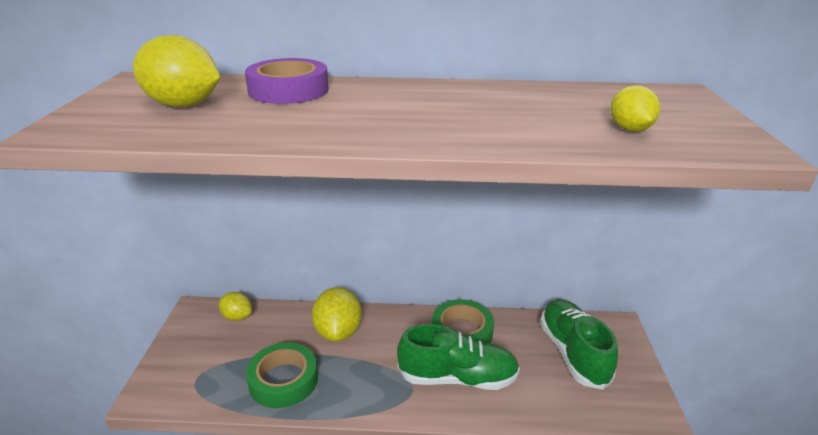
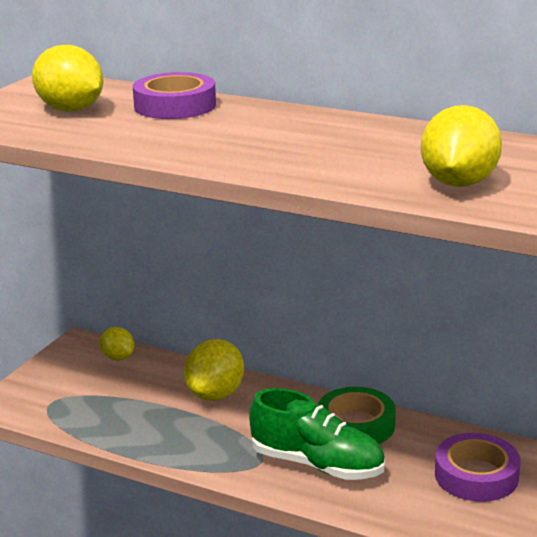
camera: 25 degrees right, 5 degrees down
green tape [246,343,318,408] -> none
green shoe [540,299,618,390] -> purple tape [435,433,521,502]
yellow lemon [611,85,660,132] -> yellow lemon [421,105,502,187], size x1.68

